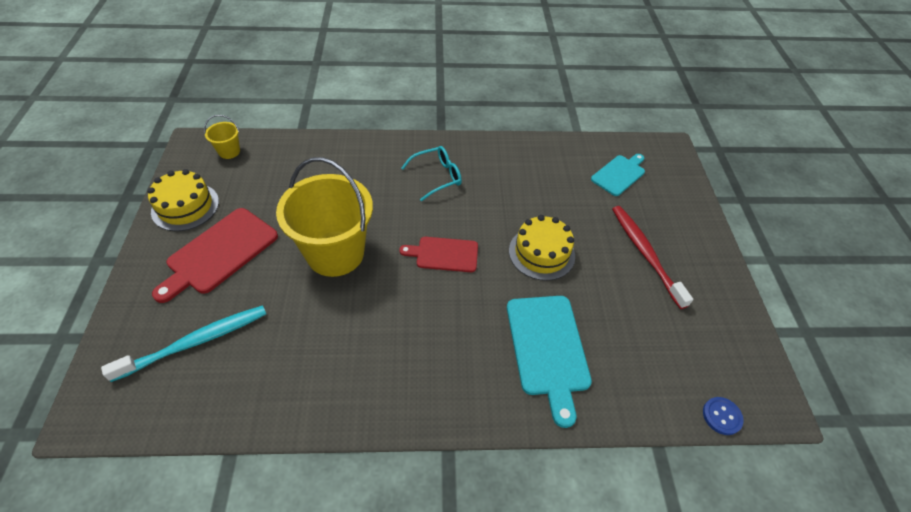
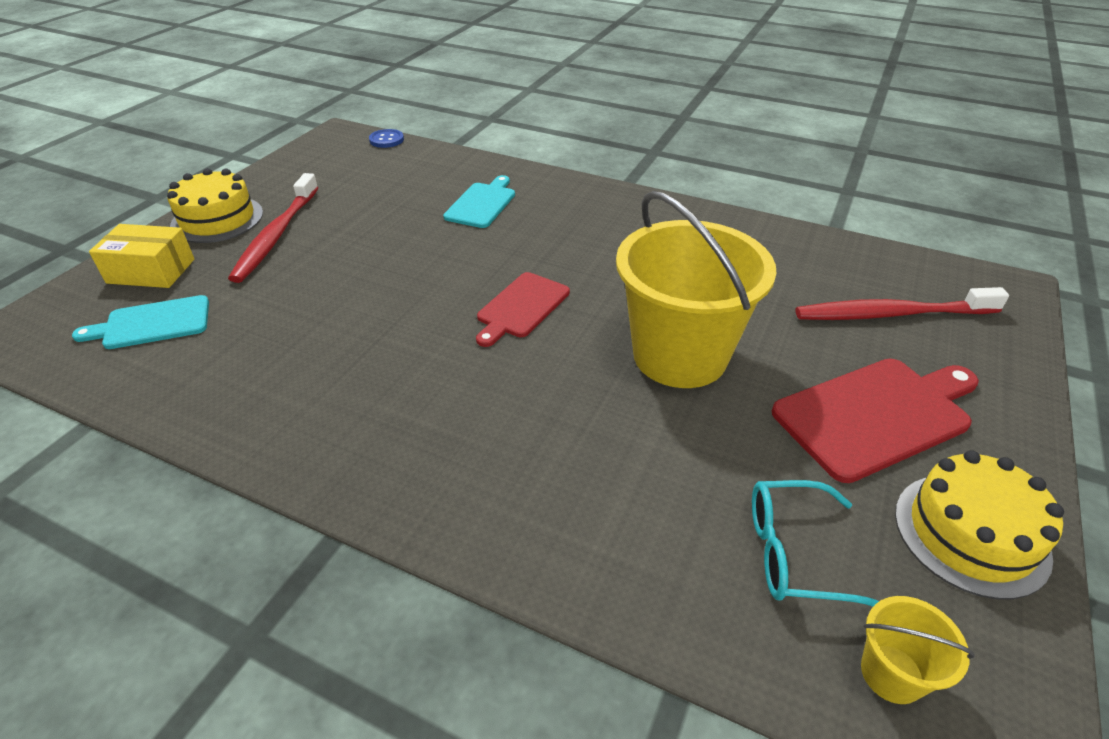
camera: 150 degrees left, 10 degrees down
turquoise toothbrush [101,305,266,382] -> red toothbrush [796,287,1009,320]
red cutting board [399,237,478,272] -> red cutting board turned 90 degrees clockwise [476,272,570,347]
turquoise glasses [401,146,462,201] -> turquoise glasses moved to [752,480,879,607]
turquoise cutting board [507,296,592,428] -> turquoise cutting board [443,175,515,228], size x0.63
yellow cake [509,215,575,281] -> yellow cake moved to [167,168,263,243]
none -> yellow box [89,224,194,288]

